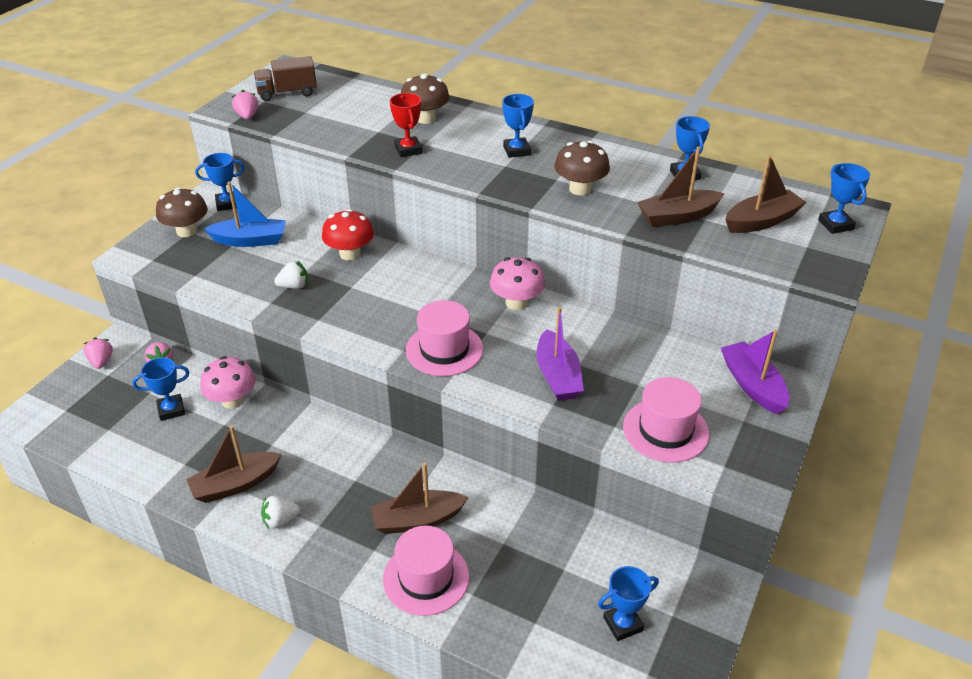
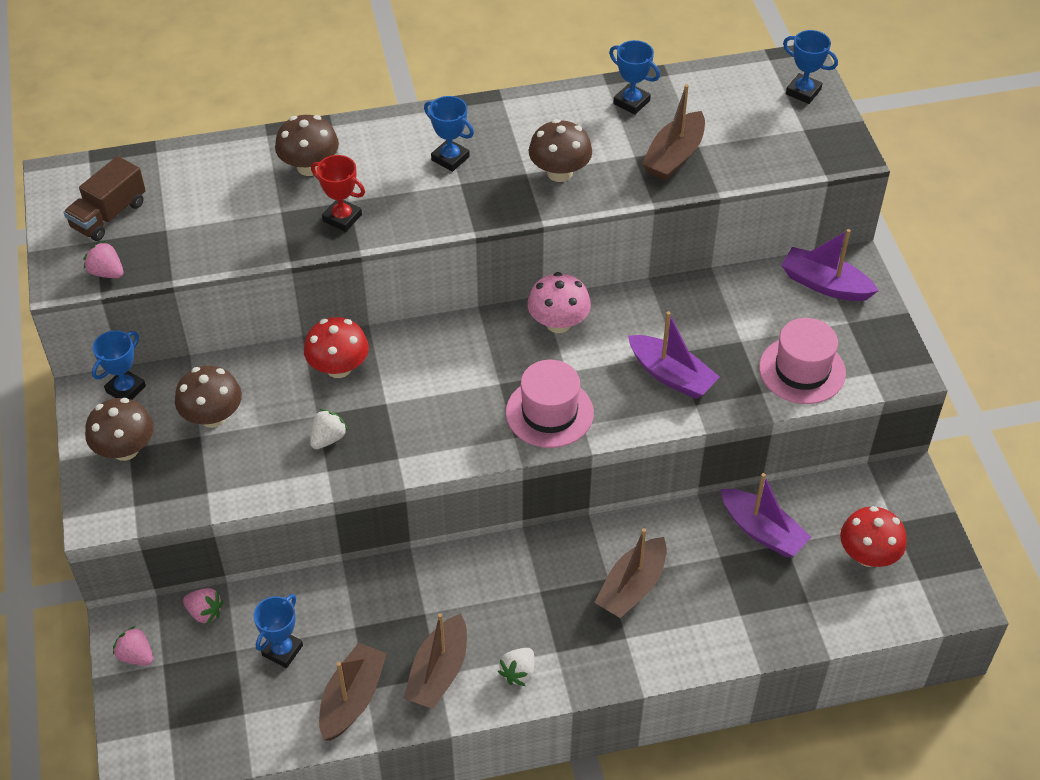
camera: 40 degrees left, 10 degrees up
pink mushroom [200,356,256,409] -> none
blue boat [203,182,286,247] -> brown mushroom [175,366,242,428]
pink hat [383,526,469,616] -> none
blue trophy [598,566,659,641] -> red mushroom [840,506,907,567]
brown boat [725,155,806,233] -> brown boat moved to [319,643,387,741]
none -> purple boat [721,473,812,558]

